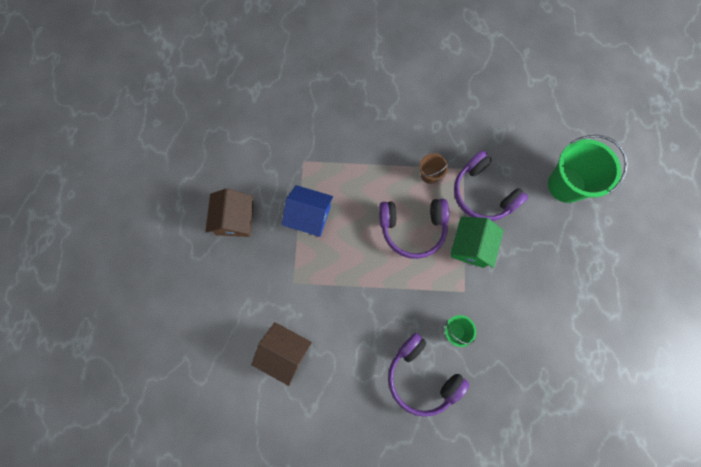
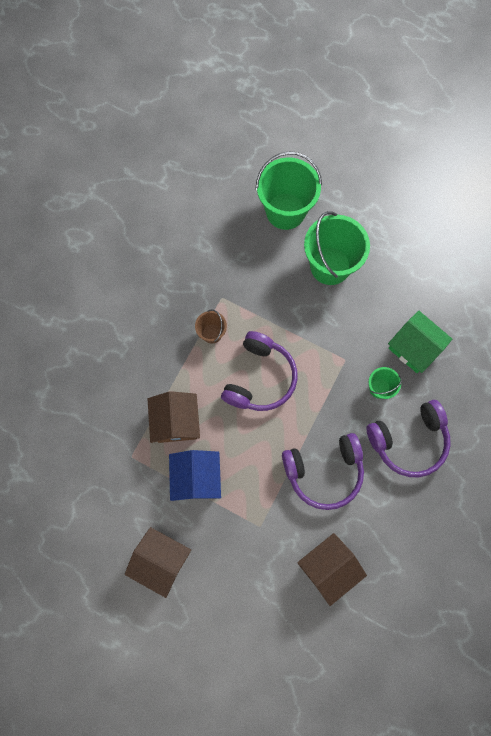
camera: 65 degrees left, 0 degrees up
blue house [282,185,333,237] -> blue house turned 45 degrees counterclockwise [169,450,221,501]
green house [450,217,504,268] -> green house moved to [388,311,452,373]
purple headphones [454,151,528,221] -> purple headphones moved to [282,433,364,510]
none -> brown house [148,391,200,443]
none -> green bucket [304,211,370,285]

